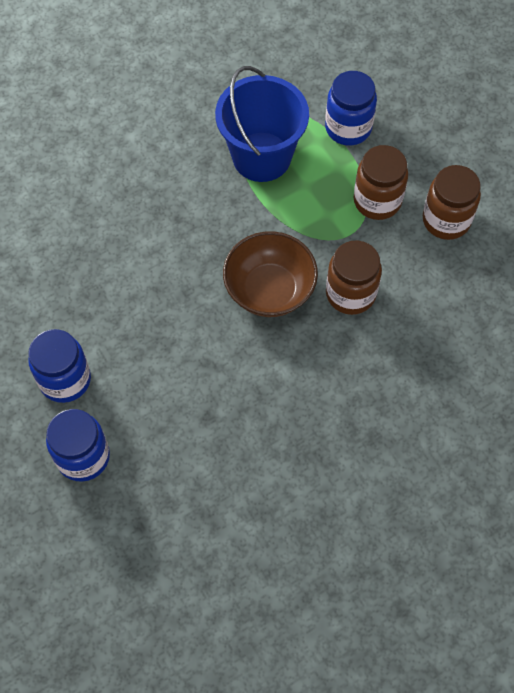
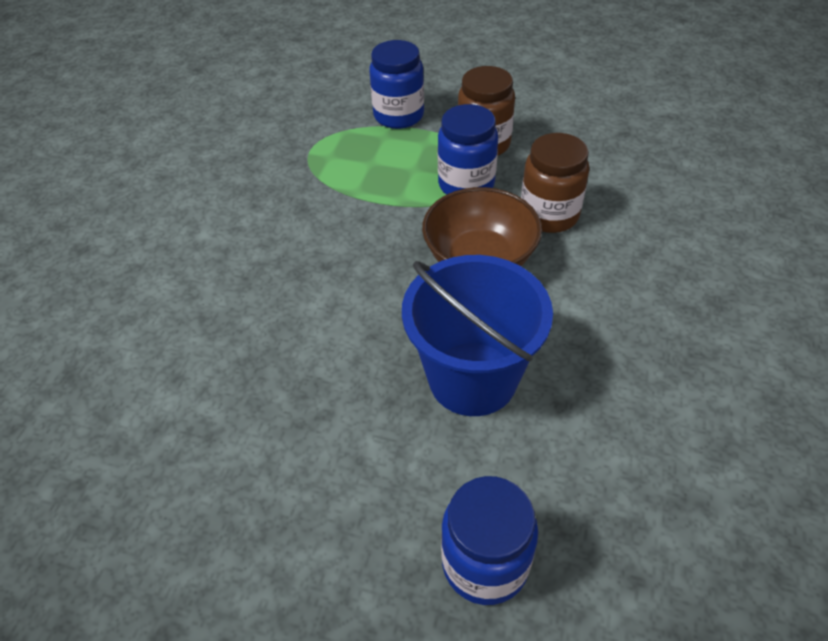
camera: 40 degrees left, 15 degrees down
blue jar [28,329,91,403] -> blue jar moved to [438,104,498,195]
blue bucket [215,66,309,182] -> blue bucket moved to [402,255,553,416]
brown jar [423,165,481,240] -> none

